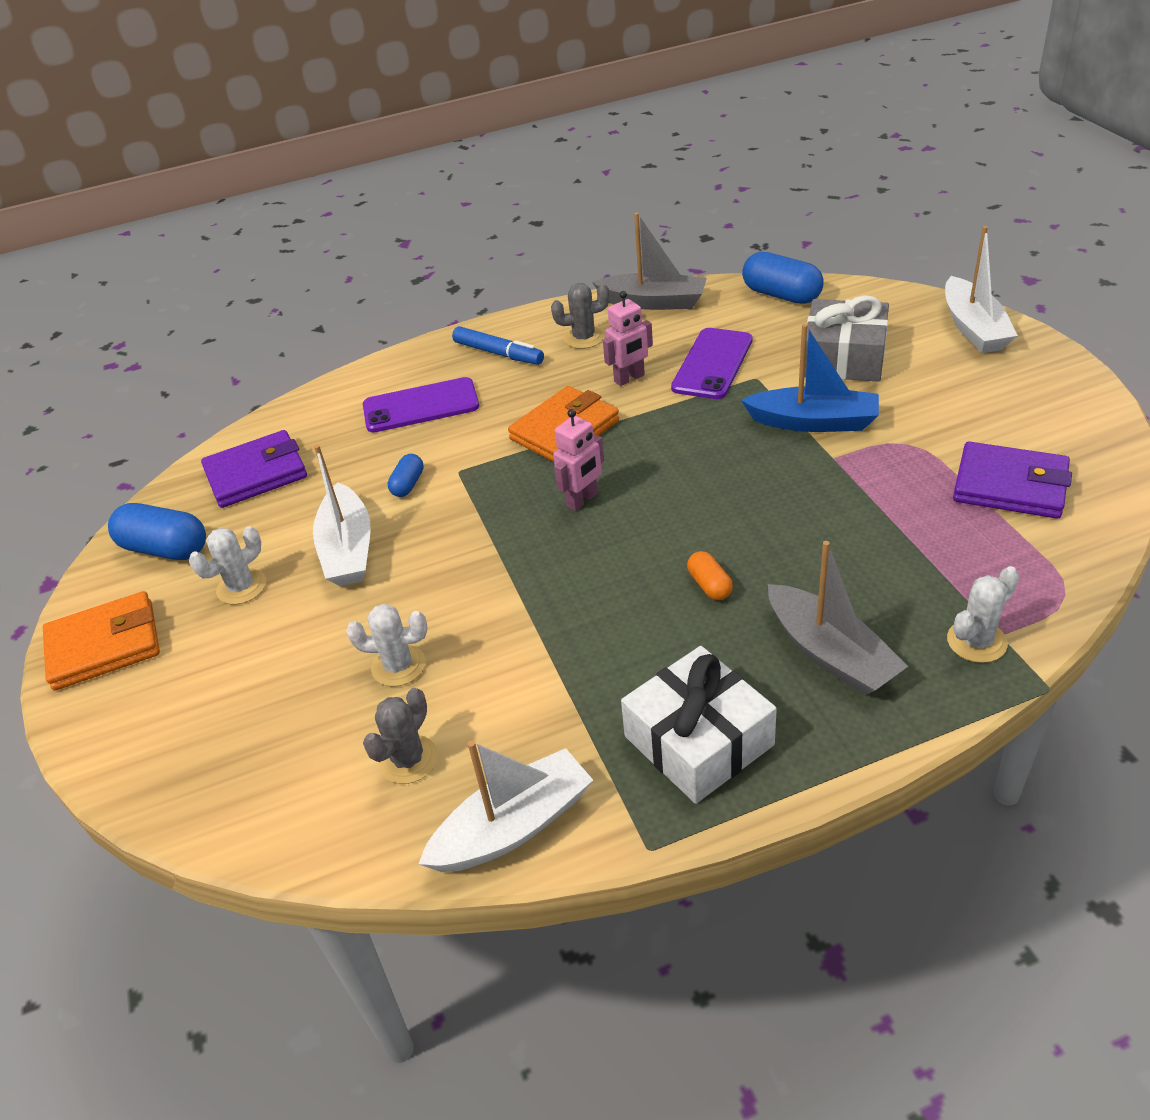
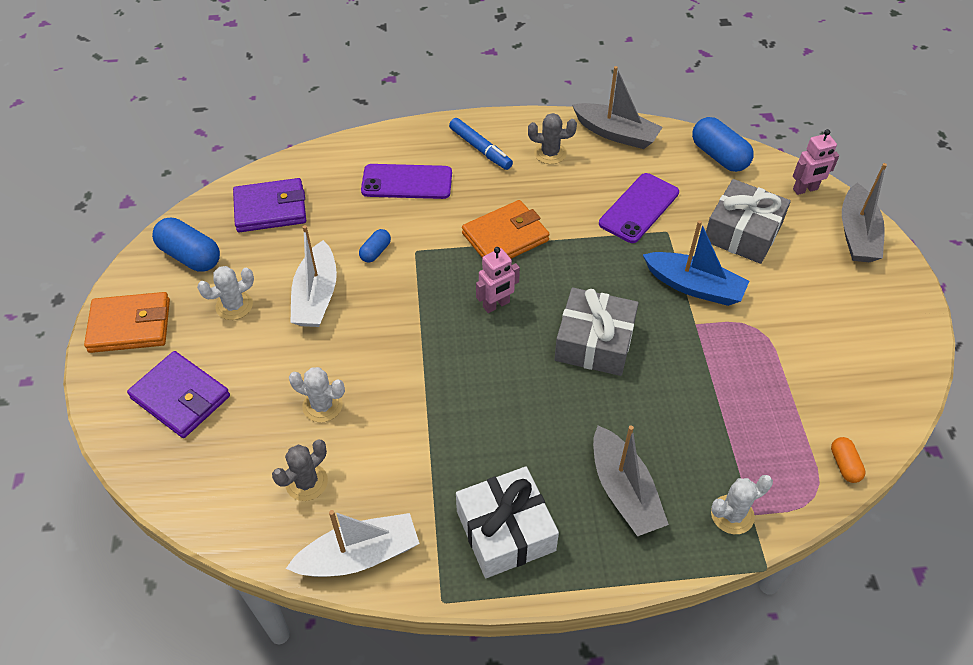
camera: 10 degrees right, 10 degrees up
pink robot [603,291,653,386] -> pink robot moved to [793,129,839,195]
orange capsule [687,551,733,600] -> orange capsule moved to [831,437,866,483]
white boat [945,226,1018,353] -> grey boat [842,163,887,262]
purple wallet [953,442,1072,519] -> purple wallet moved to [127,351,230,438]
none -> grey gift [554,287,639,376]

